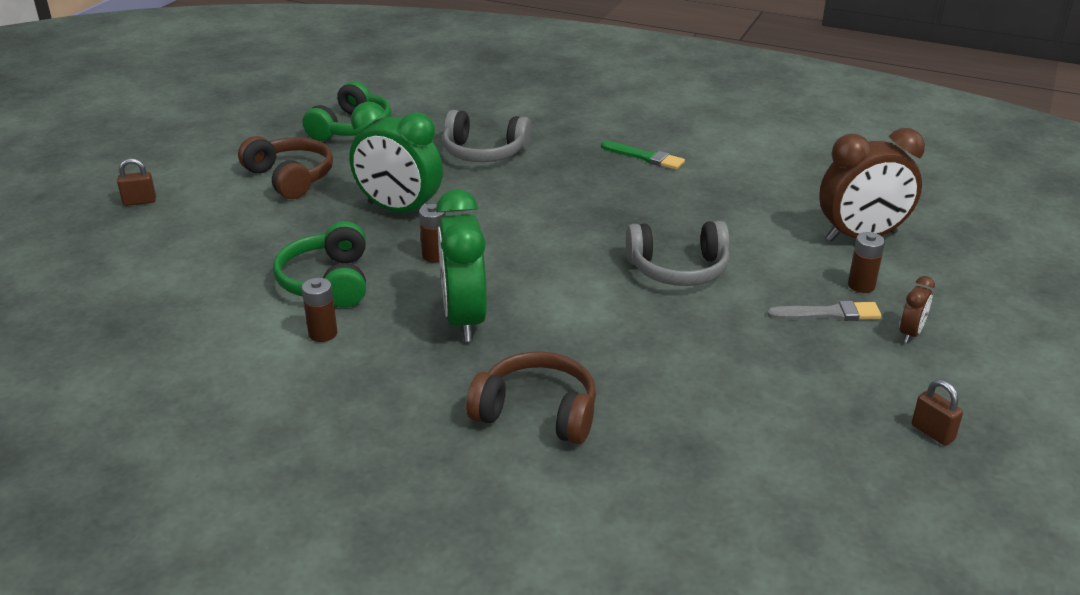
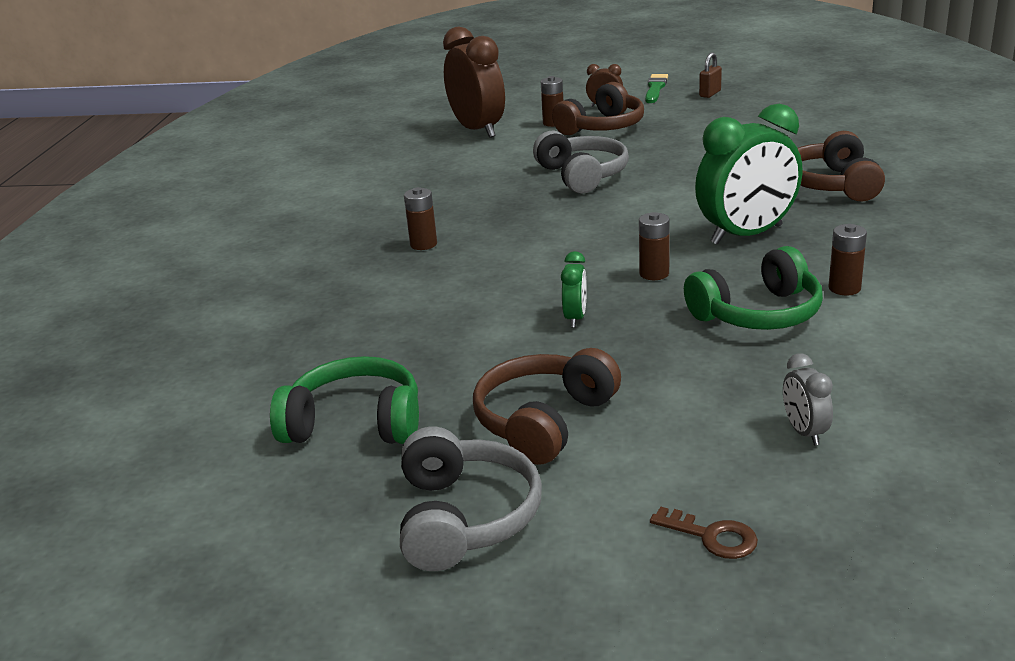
camera: 105 degrees left, 5 degrees down
brown padlock [117,158,156,206] -> brown key [650,507,758,559]
green clock [349,102,443,212] -> green clock [561,251,587,327], size x0.45
grey headphones [442,110,532,162] -> grey headphones moved to [400,427,542,571]
green brush [601,141,685,170] -> green brush moved to [645,74,668,103]
grey brush [767,301,882,321] -> brown headphones [552,82,644,135]
none -> brown battery [404,187,437,250]
none -> grey clock [783,353,833,446]

